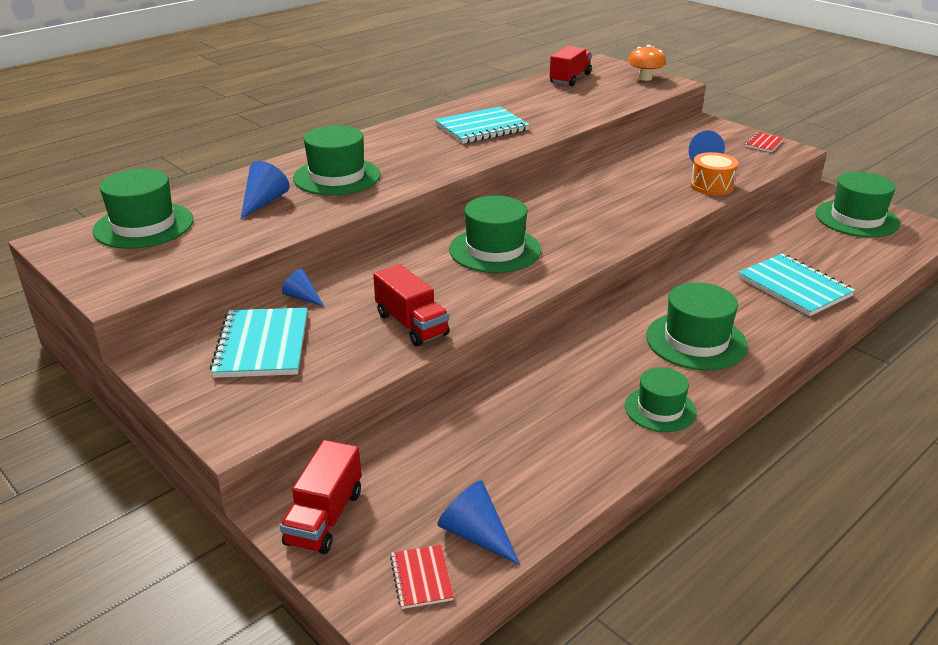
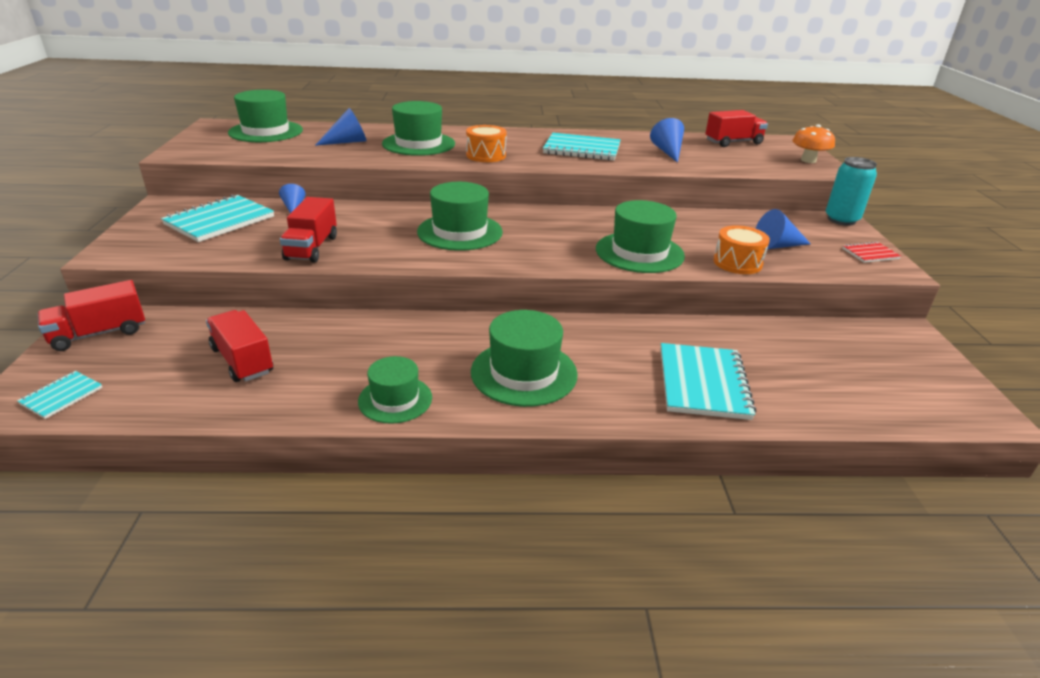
camera: 40 degrees right, 0 degrees up
red notebook [390,545,454,609] -> turquoise notebook [17,371,102,419]
blue cone [437,480,521,565] -> blue cone moved to [650,118,684,163]
green hat [816,172,900,237] -> green hat moved to [596,200,685,273]
none -> red truck [206,310,273,382]
none -> orange drum [466,125,507,162]
none -> turquoise can [826,157,877,226]

